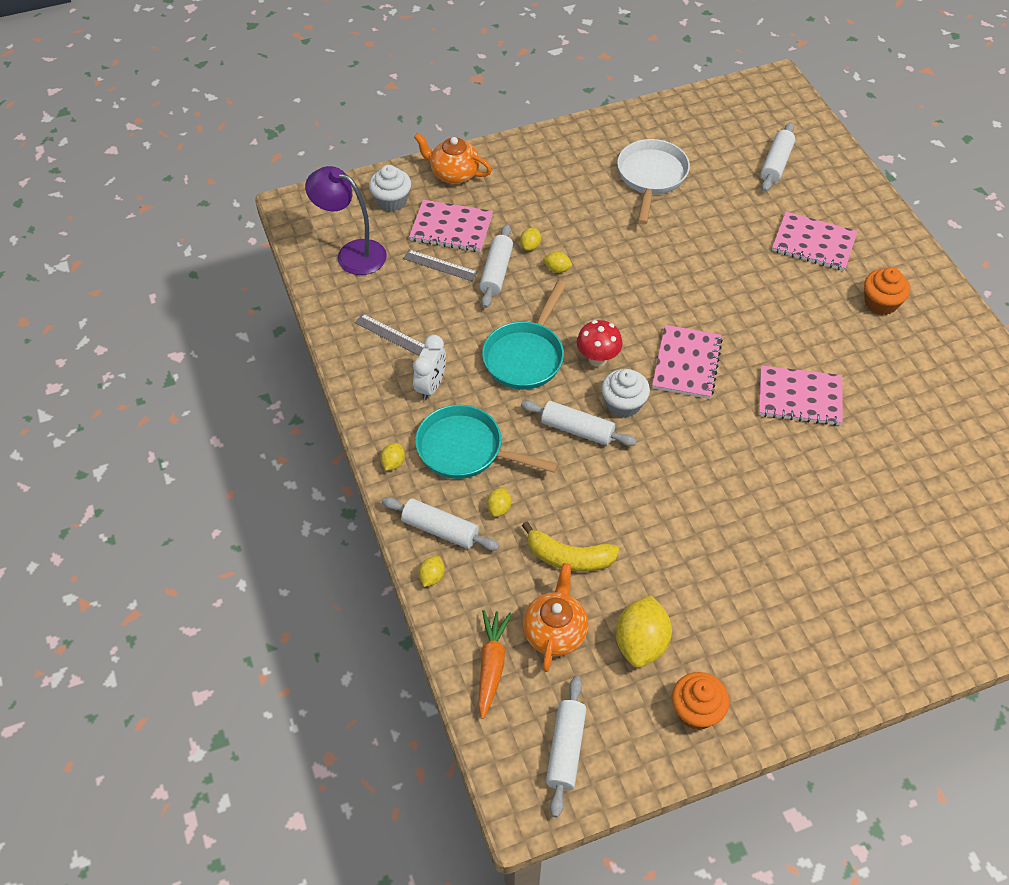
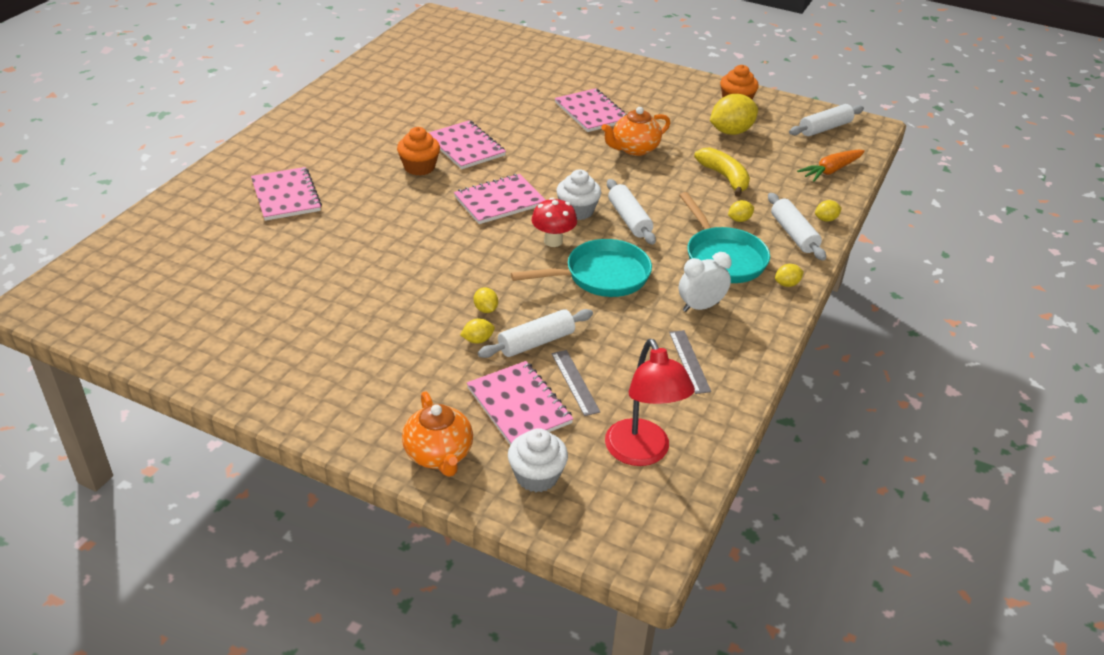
camera: 135 degrees left, 15 degrees down
purple lamp [305,166,387,275] -> red lamp [605,339,695,466]
orange teapot [523,563,588,672] -> orange teapot moved to [601,107,670,156]
white pan [617,139,690,224] -> none
white rolling pin [761,122,795,192] -> none
orange cupcake [864,267,910,315] -> orange cupcake moved to [397,127,440,176]
none -> pink notebook [555,88,627,132]

